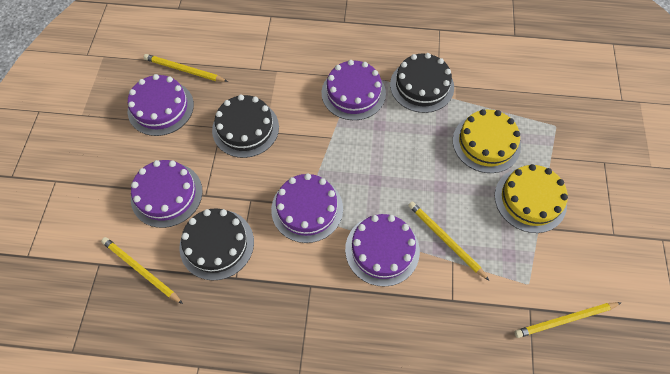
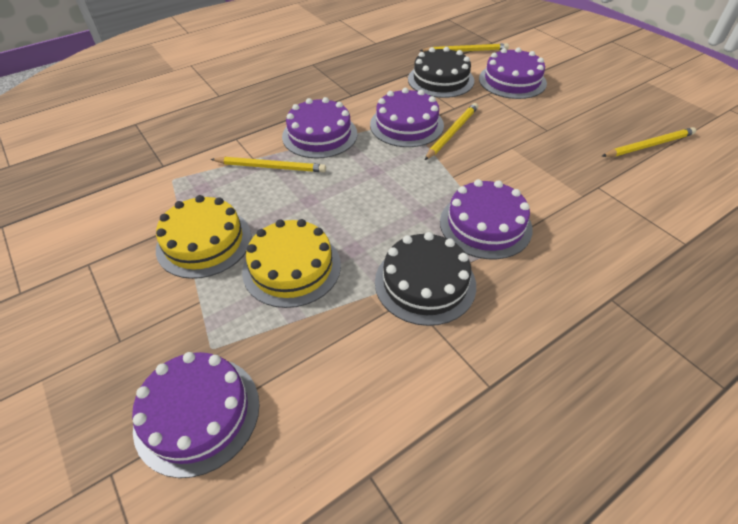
camera: 140 degrees right, 15 degrees down
purple cake [128,74,194,136] -> purple cake moved to [132,352,260,478]
black cake [212,94,279,158] -> none
yellow pencil [514,302,621,338] -> yellow pencil moved to [425,103,478,160]

